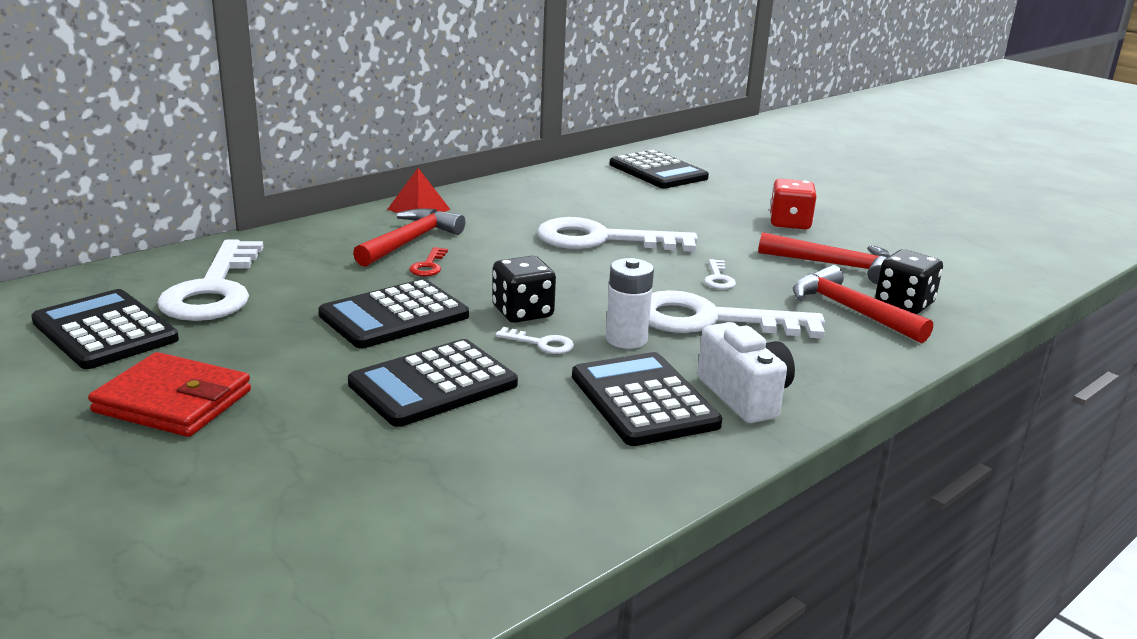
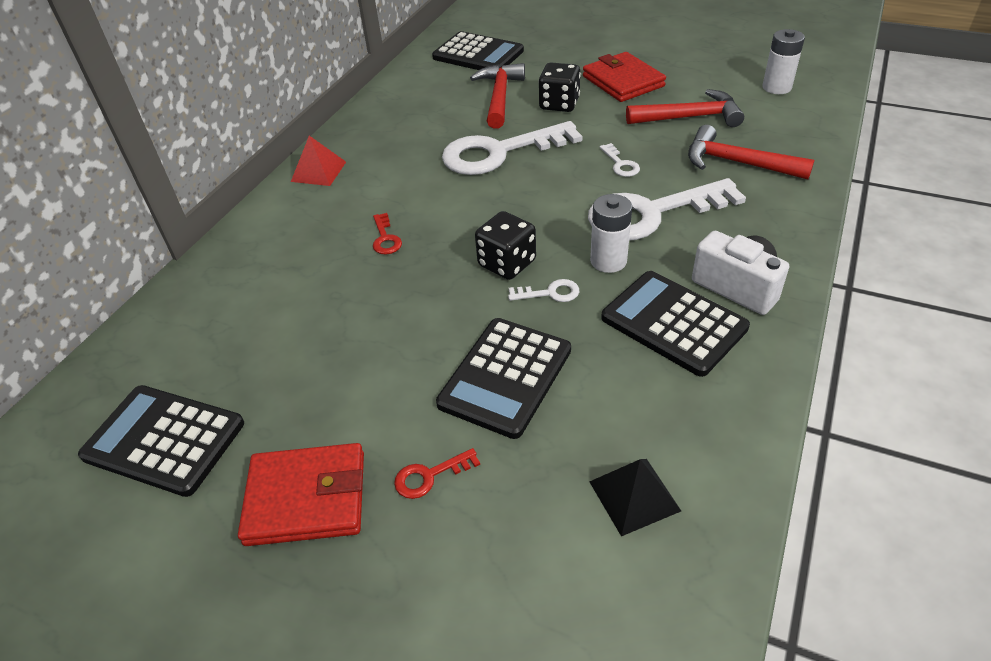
camera: 20 degrees left, 20 degrees up
white key [157,240,264,321] -> none
black calculator [318,279,469,348] -> none
red hammer [353,208,465,267] -> red hammer moved to [470,63,525,129]
red dice [770,179,817,229] -> red wallet [583,52,666,102]
black dice [875,249,943,314] -> black dice moved to [538,63,581,112]
none -> red key [394,448,480,499]
none -> black pyramid [589,459,681,536]
none -> white battery [762,29,805,94]

